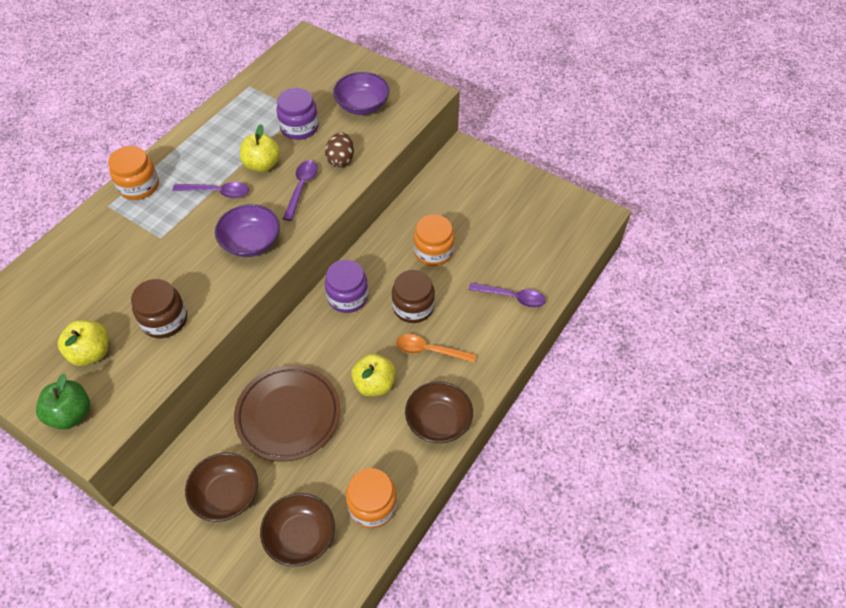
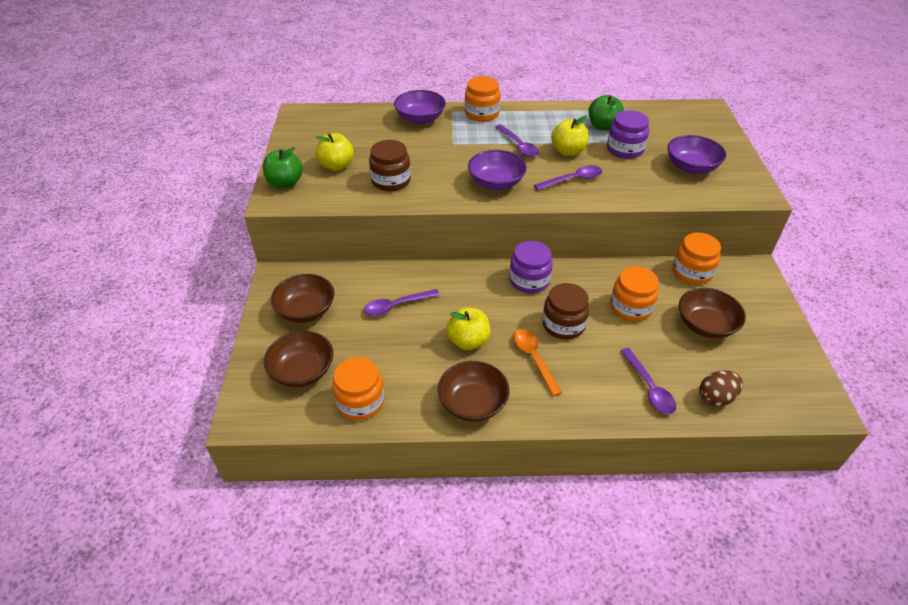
camera: 55 degrees right, 10 degrees down
brown plate [234,365,340,462] -> purple spoon [364,289,440,316]
brown egg [325,132,354,167] -> brown egg moved to [699,370,743,407]
none -> purple bowl [394,90,446,124]
none -> green apple [588,95,624,131]
none -> orange jar [673,232,721,285]
none -> brown bowl [679,288,746,339]

